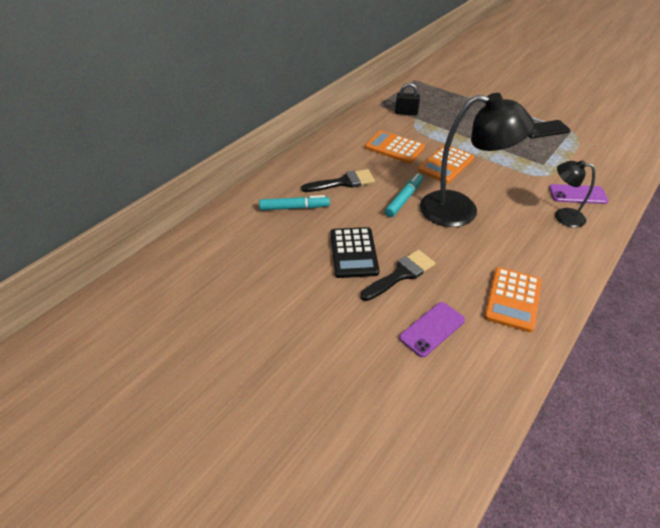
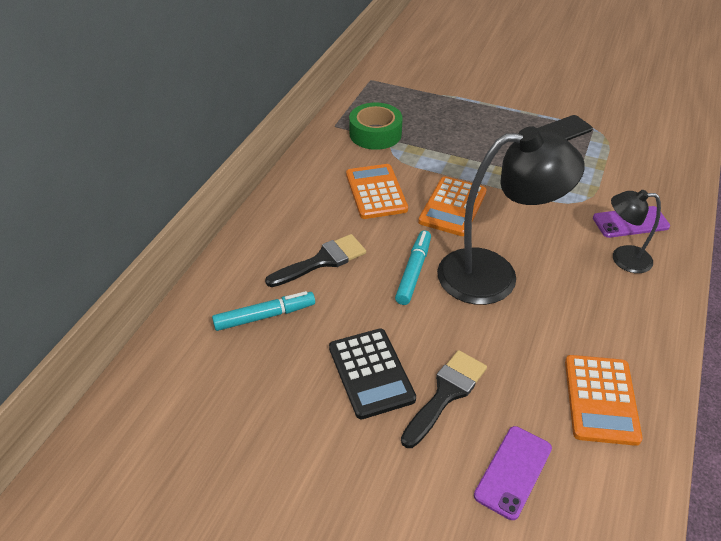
camera: 15 degrees left, 0 degrees up
orange calculator [365,130,425,164] -> orange calculator turned 60 degrees clockwise [346,164,408,219]
black padlock [395,83,420,115] -> green tape [349,103,403,150]

